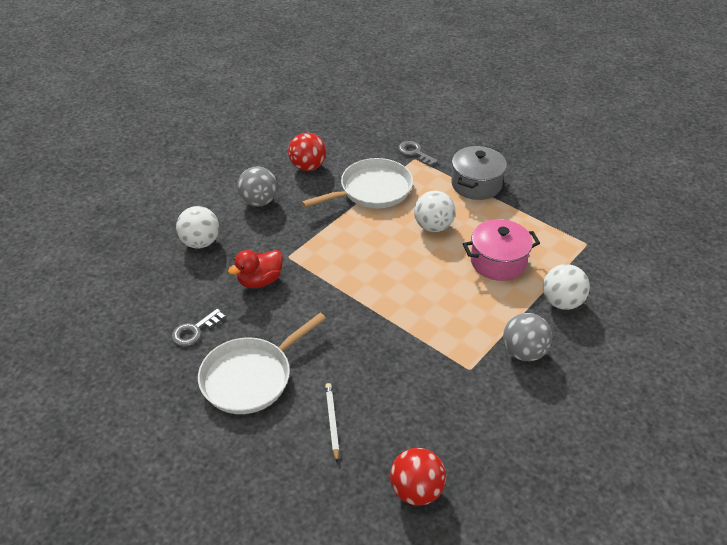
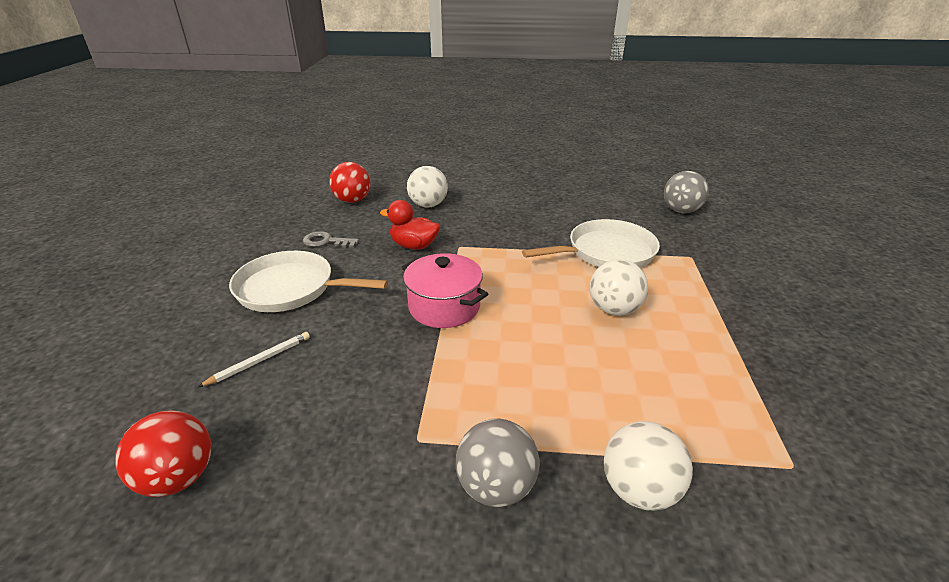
camera: 55 degrees right, 10 degrees down
grey ball [237,166,278,207] -> grey ball moved to [664,171,709,213]
red ball [288,133,326,171] -> red ball moved to [329,162,371,203]
white pan [302,158,413,208] -> white pan turned 45 degrees counterclockwise [522,219,660,268]
grey key [398,141,438,166] -> none
grey pot [451,146,507,200] -> none
pink pot [463,219,540,281] -> pink pot moved to [402,253,488,328]

